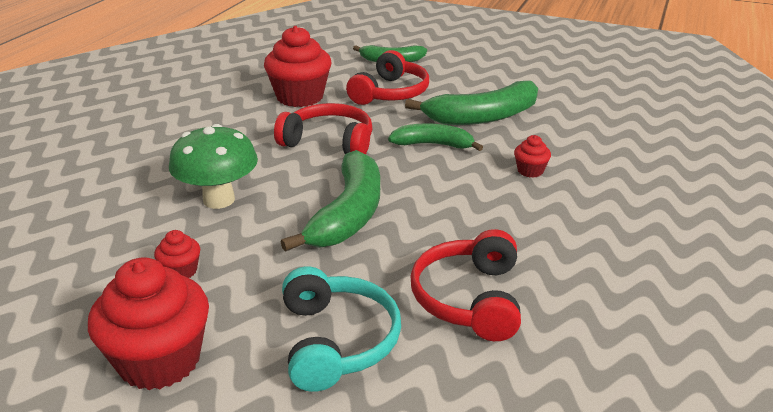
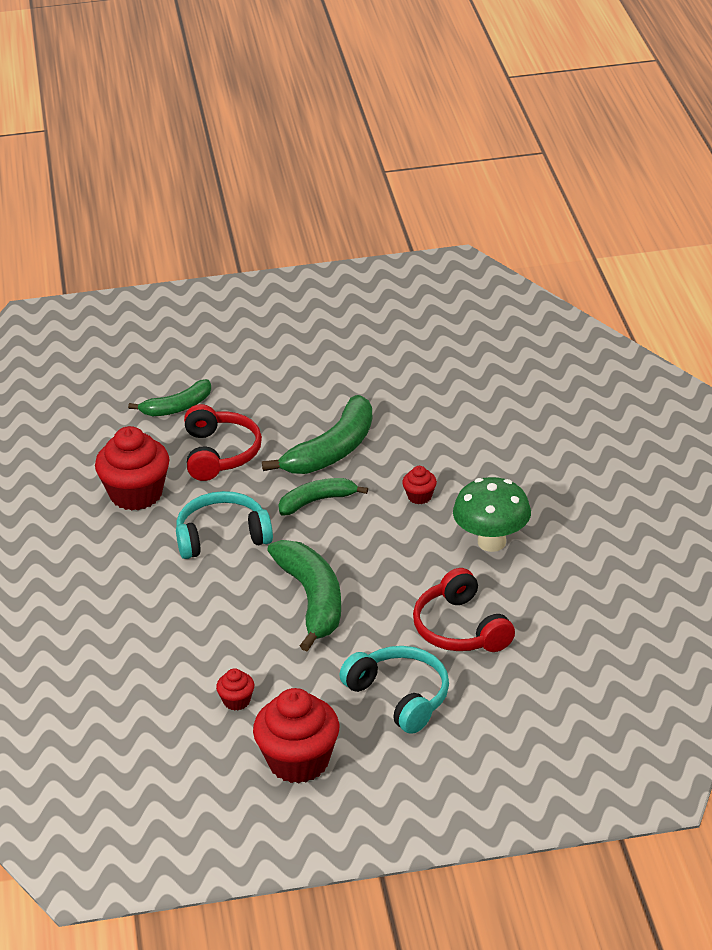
camera: 30 degrees left, 5 degrees up
green mushroom [169,124,258,209] -> green mushroom moved to [453,477,531,552]
red headphones [274,103,372,154] -> turquoise headphones [176,491,273,559]

